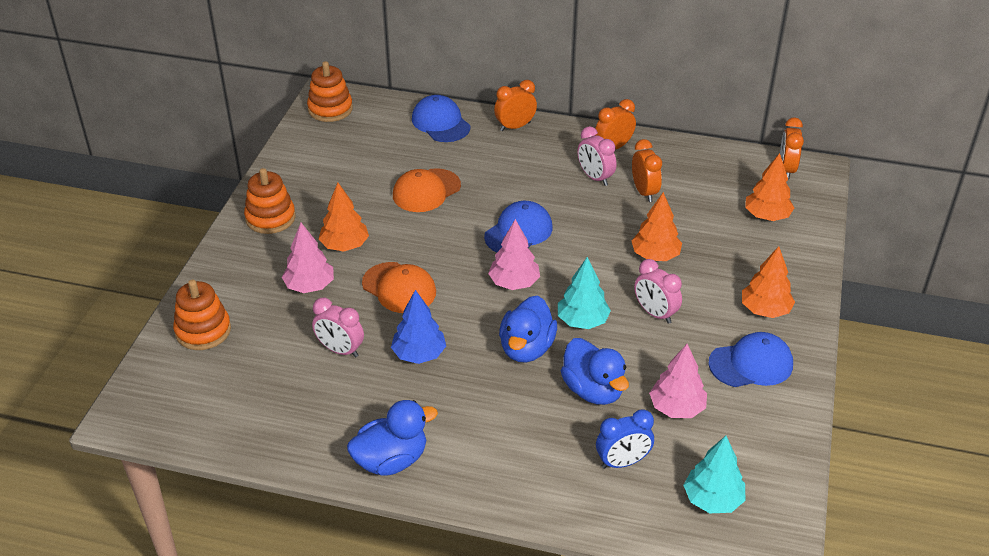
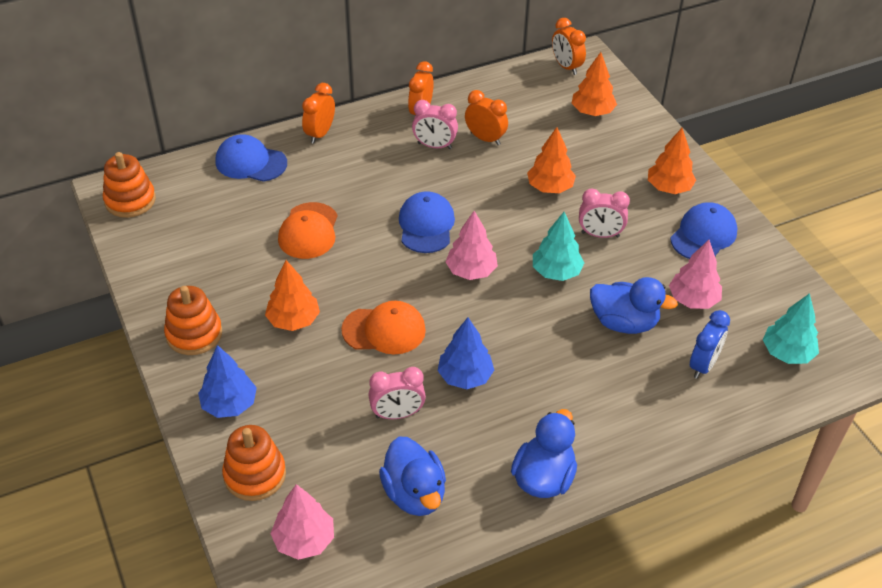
camera: 40 degrees left, 5 degrees up
pink tree [282,223,334,293] -> pink tree moved to [270,484,334,560]
blue duck [499,295,557,362] -> blue duck moved to [379,437,446,516]
none -> blue tree [198,345,257,418]

